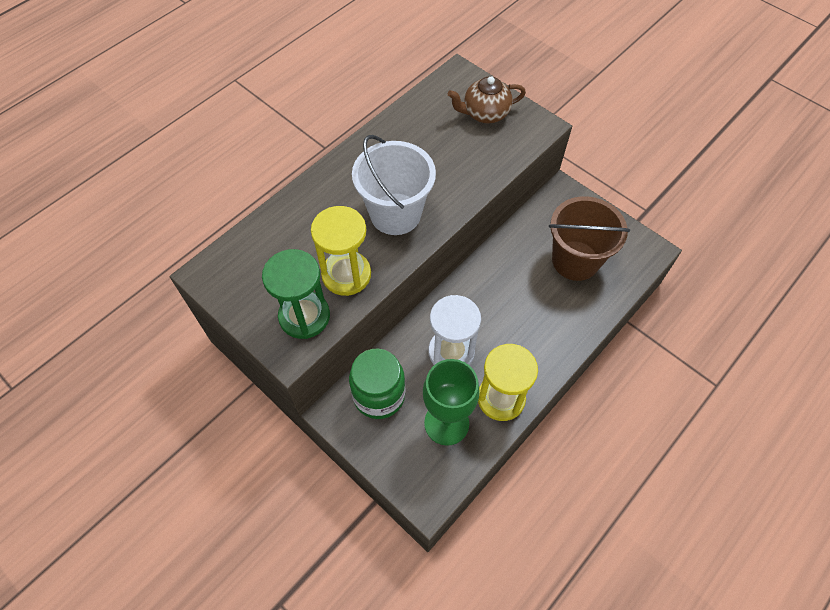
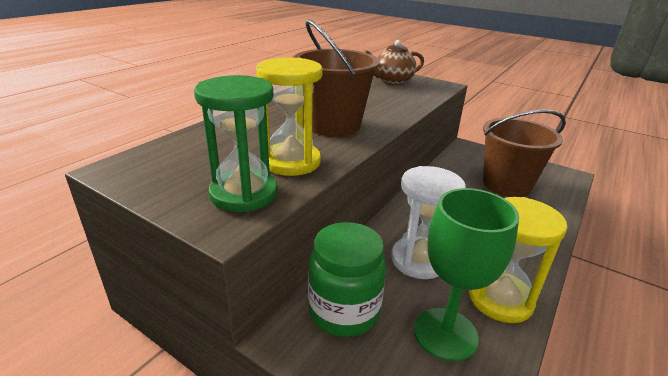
camera: 10 degrees left, 30 degrees down
white bucket [352,135,436,235] -> brown bucket [293,19,380,137]

